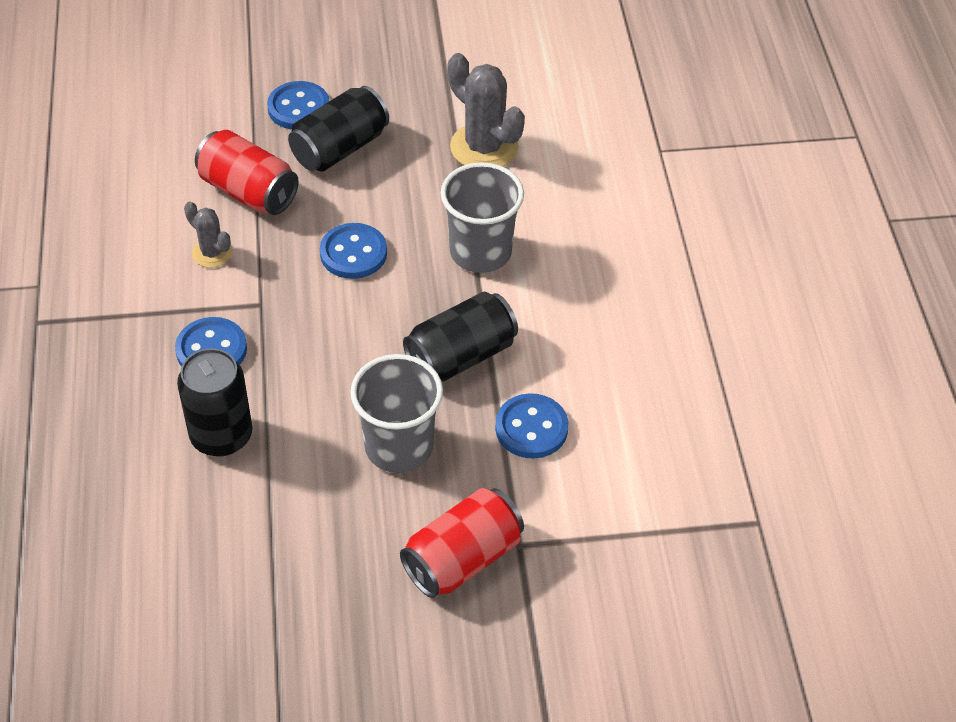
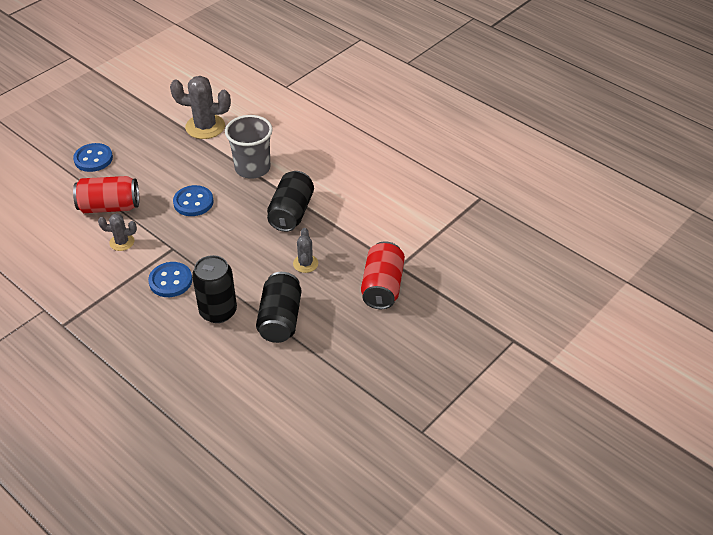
camera: 40 degrees left, 5 degrees down
black can [288,86,389,172] -> black can moved to [256,272,301,343]
grey cup [350,354,443,473] -> grey cactus [293,228,318,273]
blue button [495,393,568,459] -> none

